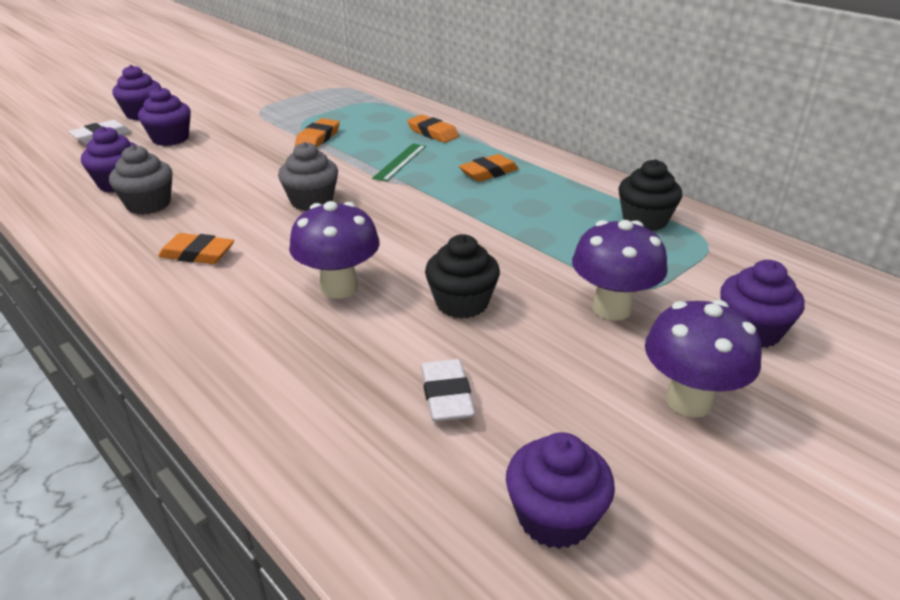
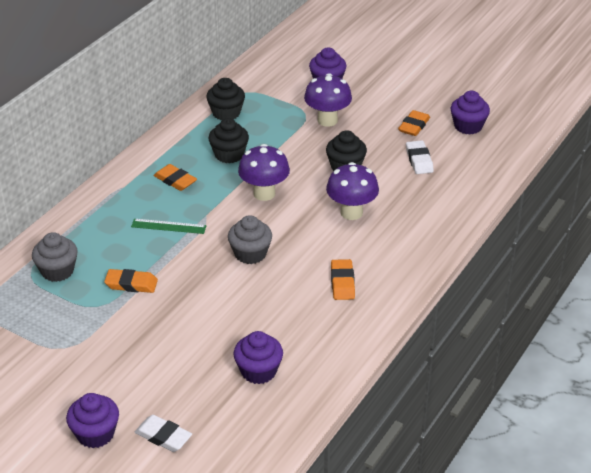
camera: 105 degrees left, 5 degrees up
grey cupcake [109,145,173,214] -> grey cupcake moved to [32,232,78,282]
purple cupcake [138,86,191,146] -> none
orange eraser [407,115,459,143] -> orange eraser moved to [398,110,430,136]
white eraser [421,359,475,422] -> white eraser turned 75 degrees counterclockwise [406,140,434,174]
purple mushroom [645,300,762,417] -> purple mushroom moved to [238,144,290,201]
none -> black cupcake [208,118,249,163]

